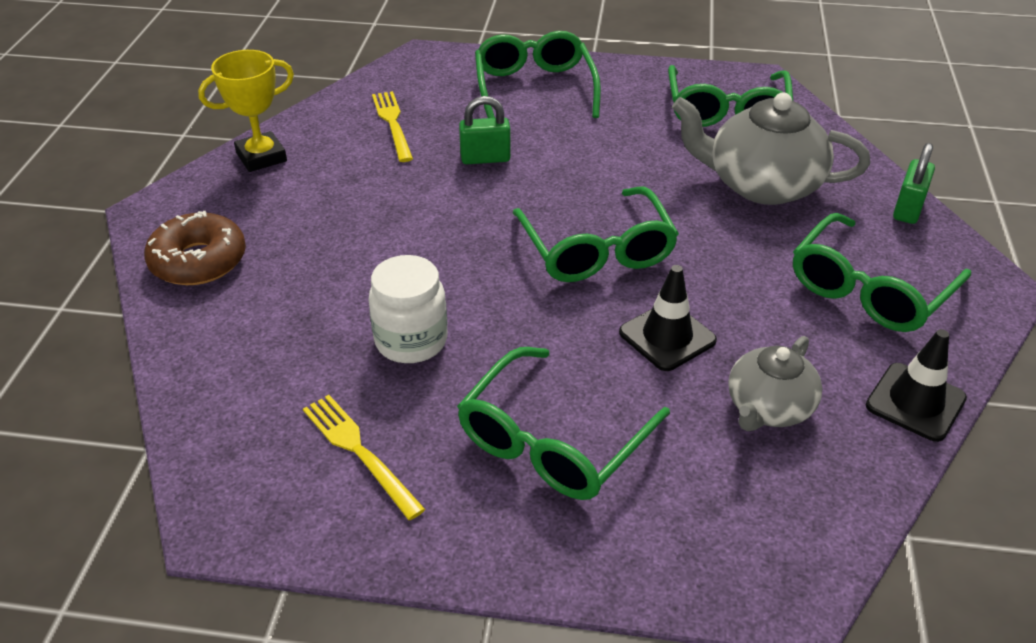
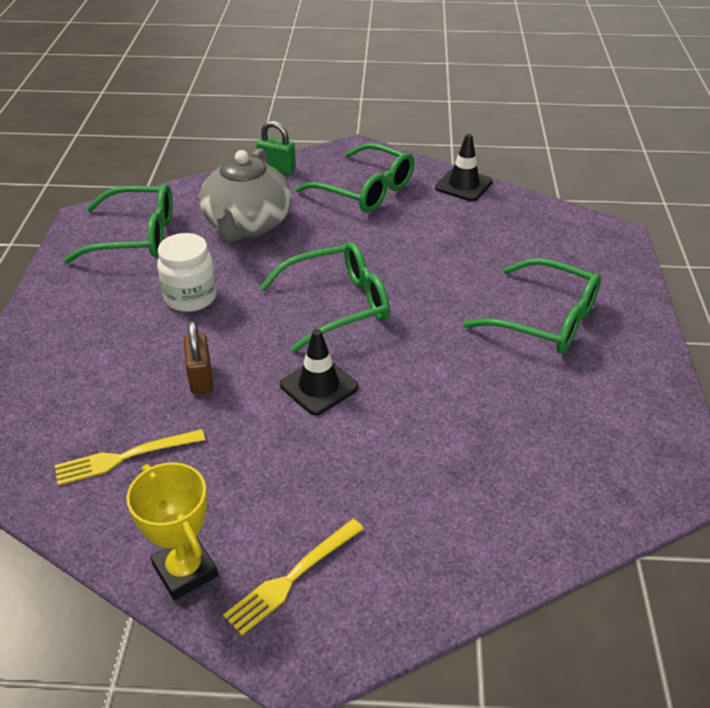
camera: 95 degrees left, 0 degrees up
brown donut [144,211,246,285] -> none
yellow fork [303,395,425,520] -> yellow fork moved to [223,519,364,636]
white jar [369,255,447,363] -> white jar moved to [157,233,217,312]
green padlock [459,96,511,164] -> brown padlock [184,321,213,394]
green glasses [475,31,601,118] -> none
black traffic cone [619,265,717,371] -> black traffic cone moved to [280,329,359,415]
grey teapot [728,336,823,431] -> none

